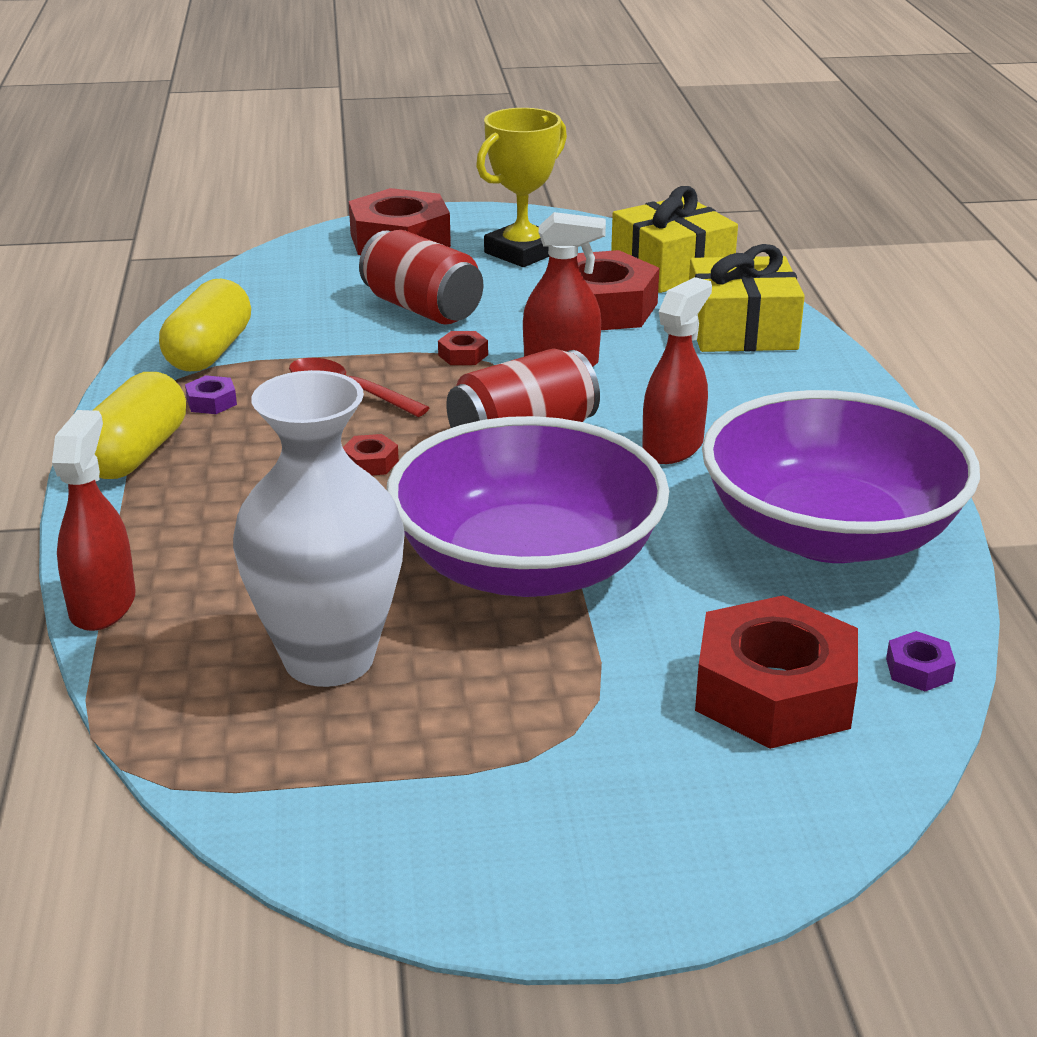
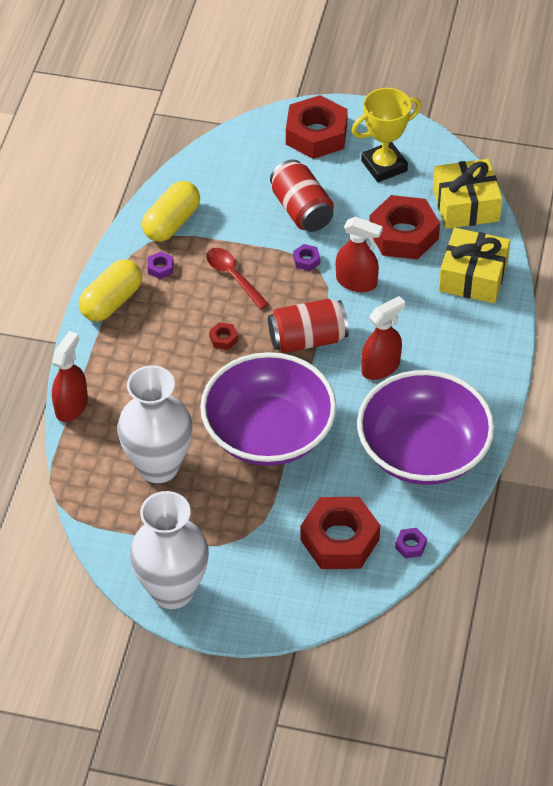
camera: 20 degrees right, 20 degrees up
red nut [438,331,488,365] -> purple nut [293,244,320,271]
none -> white vase [130,491,209,609]

